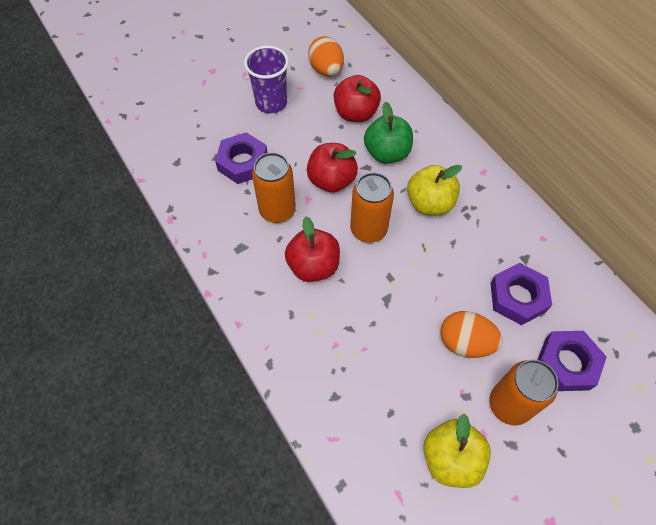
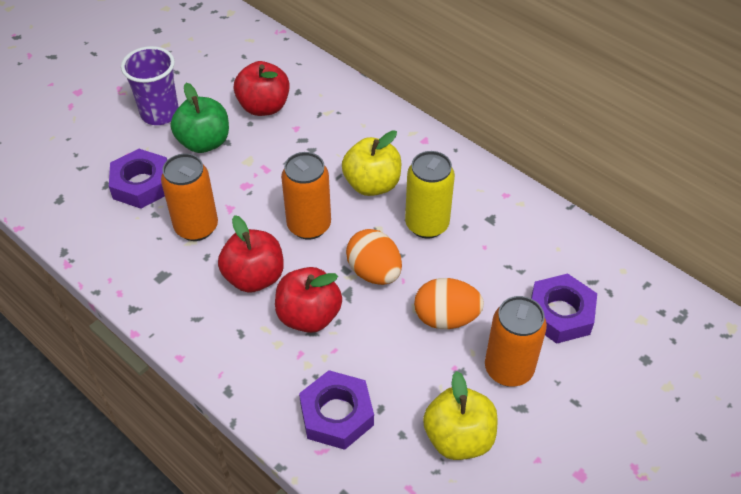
camera: 15 degrees left, 10 degrees down
red apple [307,143,358,193] -> red apple moved to [275,267,342,333]
orange egg [308,36,344,77] -> orange egg moved to [346,229,402,285]
green apple [364,102,413,164] -> green apple moved to [171,83,229,153]
purple nut [491,263,552,325] -> purple nut moved to [299,370,374,450]
none -> yellow can [405,151,455,238]

